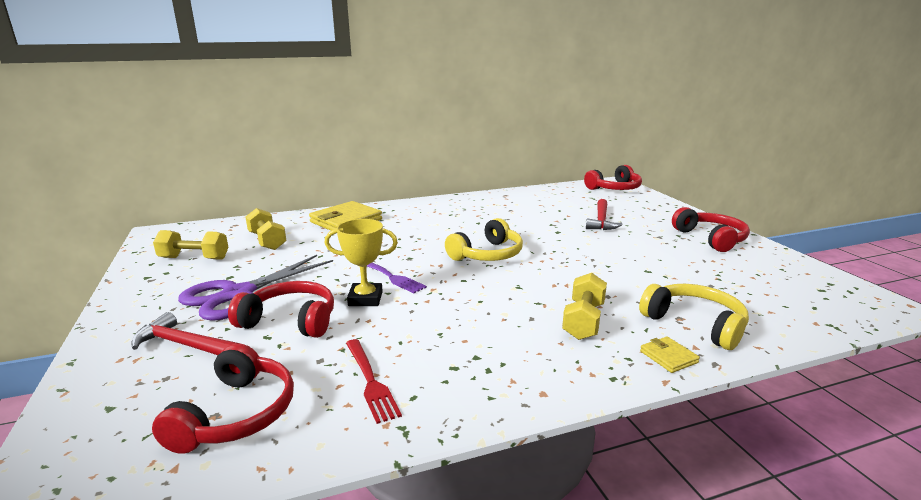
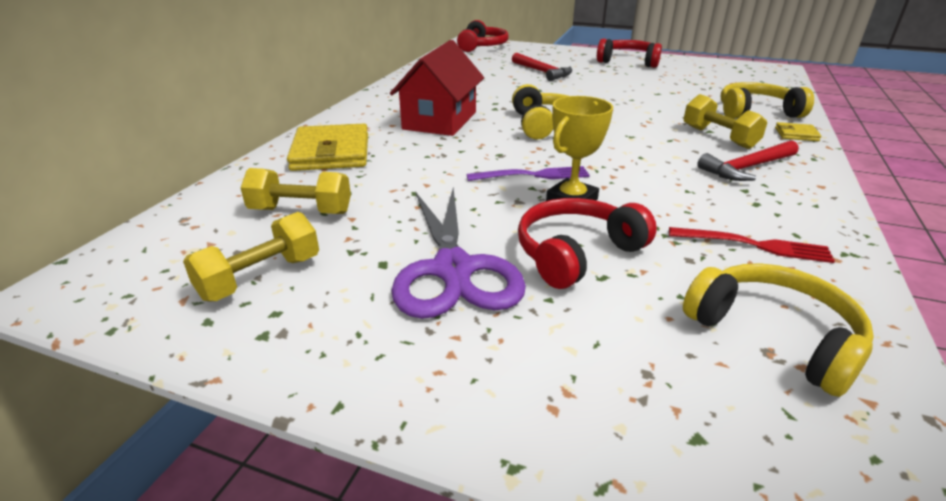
camera: 50 degrees left, 10 degrees up
red hammer [131,312,241,355] -> red hammer moved to [697,140,798,181]
red headphones [152,343,294,454] -> yellow headphones [683,263,874,397]
none -> red house [390,40,484,136]

